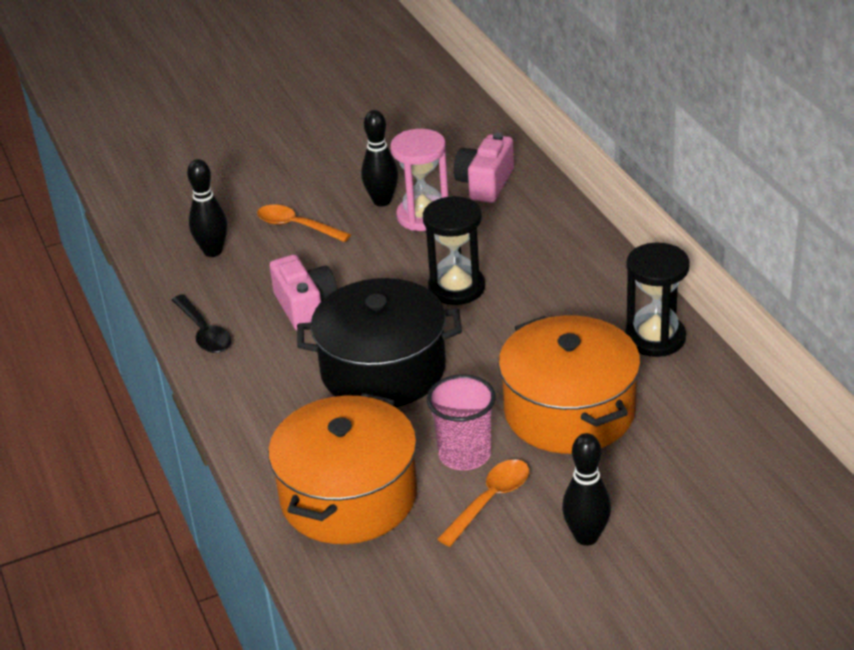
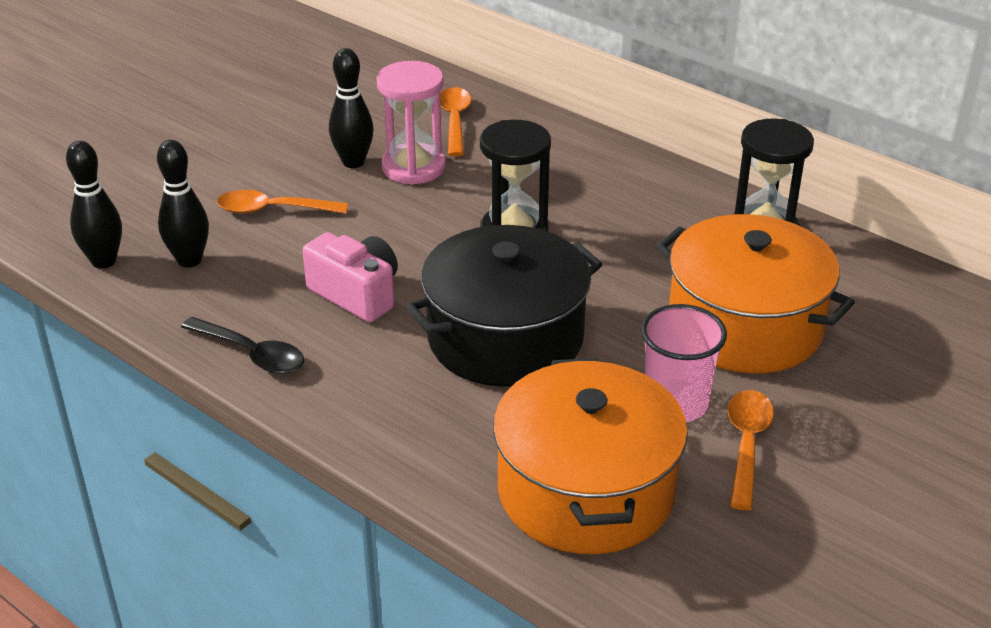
camera: 30 degrees left, 0 degrees up
pink camera [454,133,514,203] -> orange spoon [440,87,471,156]
black bowling pin [562,433,611,546] -> black bowling pin moved to [66,141,122,269]

